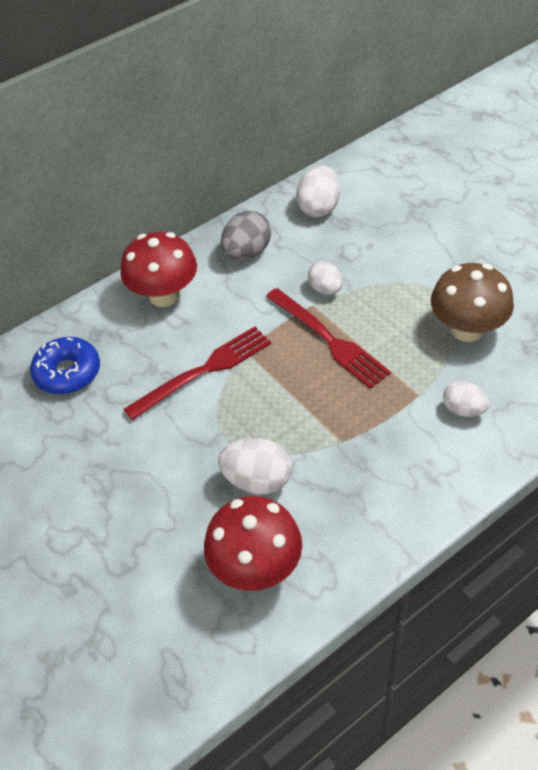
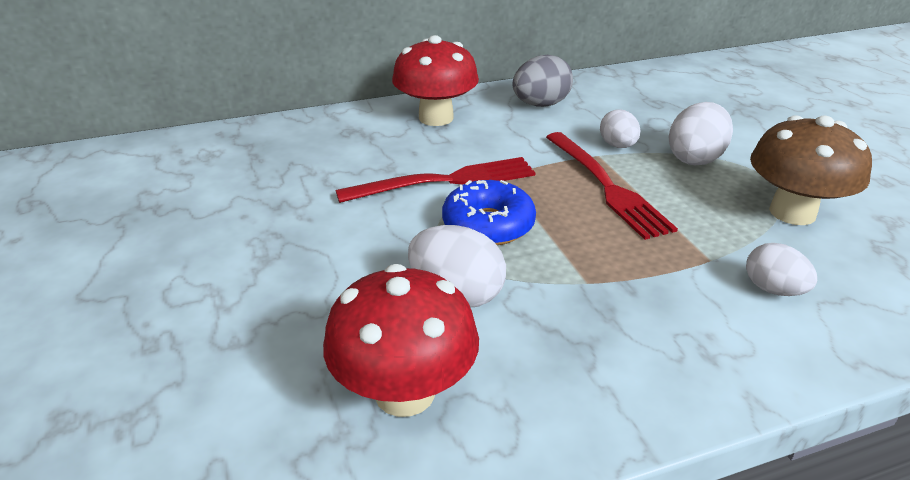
camera: 15 degrees right, 15 degrees down
blue donut [30,337,100,394] -> blue donut moved to [442,180,536,245]
white egg [296,166,340,217] -> white egg moved to [668,102,733,165]

